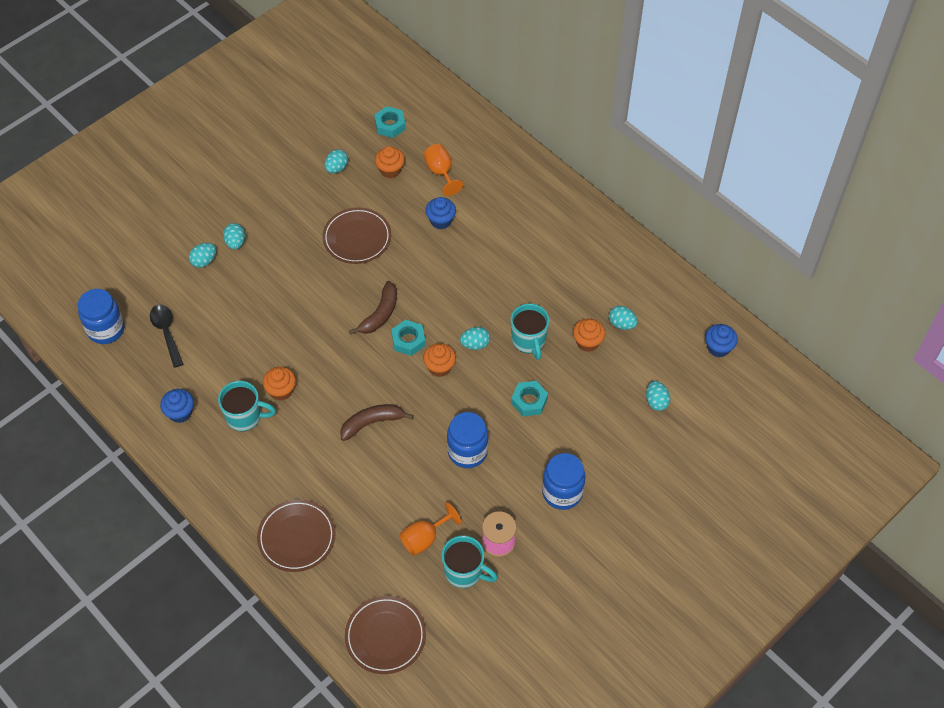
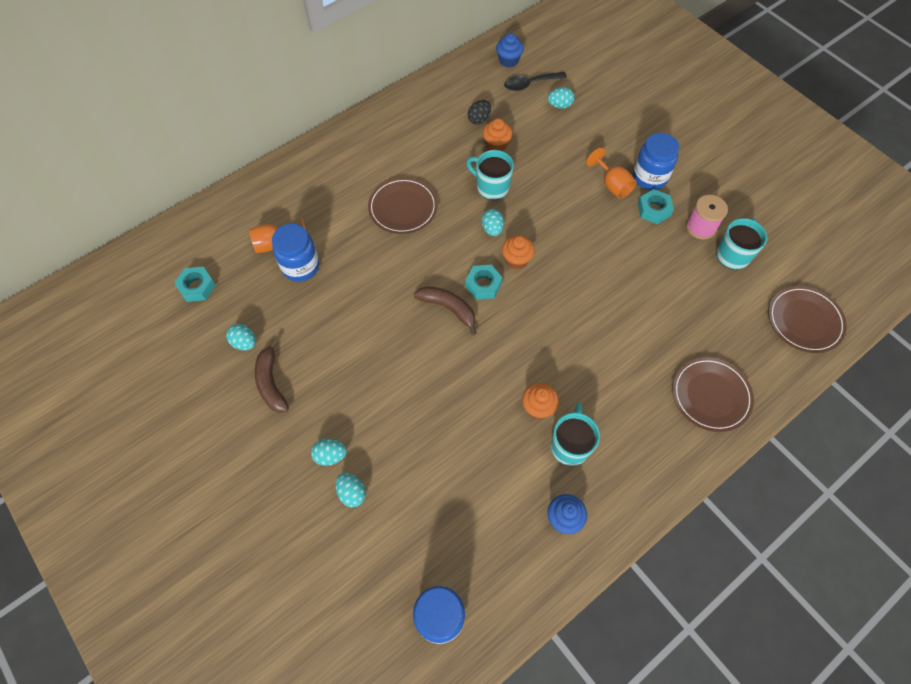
camera: 85 degrees left, 5 degrees up
black spoon [150,304,183,368] -> black spoon moved to [504,72,567,91]
brown plate [322,207,391,264] -> brown plate moved to [368,177,438,234]
brown banana [340,404,414,441] -> brown banana moved to [255,339,289,413]
orange cupcake [375,146,405,178] -> none
orange goblet [399,502,461,556] -> orange goblet moved to [586,148,636,198]
blue cupcake [425,197,456,229] -> none
blue jar [447,412,488,468] -> blue jar moved to [272,224,319,282]
turquoise mug [511,304,549,360] -> turquoise mug turned 135 degrees counterclockwise [466,150,514,200]
turquoise nut [511,381,548,417] -> turquoise nut moved to [638,189,674,224]
turquoise egg [609,306,638,330] -> black egg [468,100,491,125]

